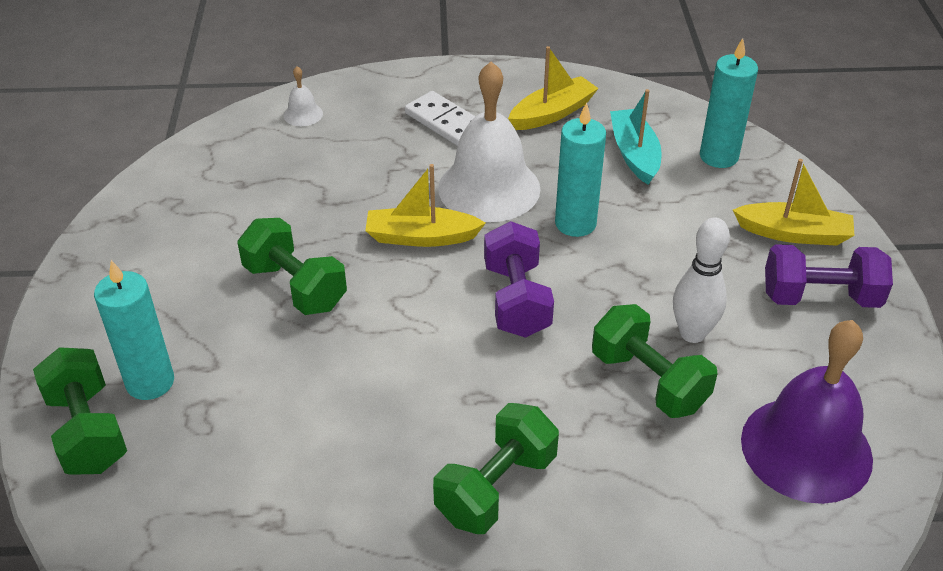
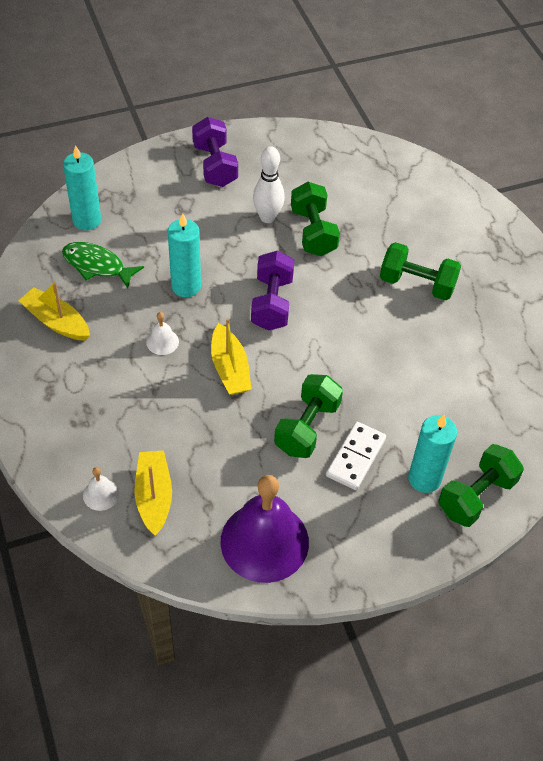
camera: 110 degrees left, 10 degrees up
white domino [405,91,476,146] -> white domino moved to [326,422,386,490]
white bell [438,61,540,222] -> white bell [146,312,179,355], size x0.42
purple dumbbell [484,221,554,338] -> purple dumbbell turned 60 degrees counterclockwise [251,251,294,331]
green dumbbell [592,304,718,418] -> green dumbbell turned 45 degrees counterclockwise [291,182,340,256]
turquoise boat [610,89,662,185] -> green fish [62,242,144,289]
yellow boat [733,159,855,246] -> yellow boat moved to [135,450,172,536]
purple bell [741,320,873,504] -> purple bell moved to [221,475,309,583]

